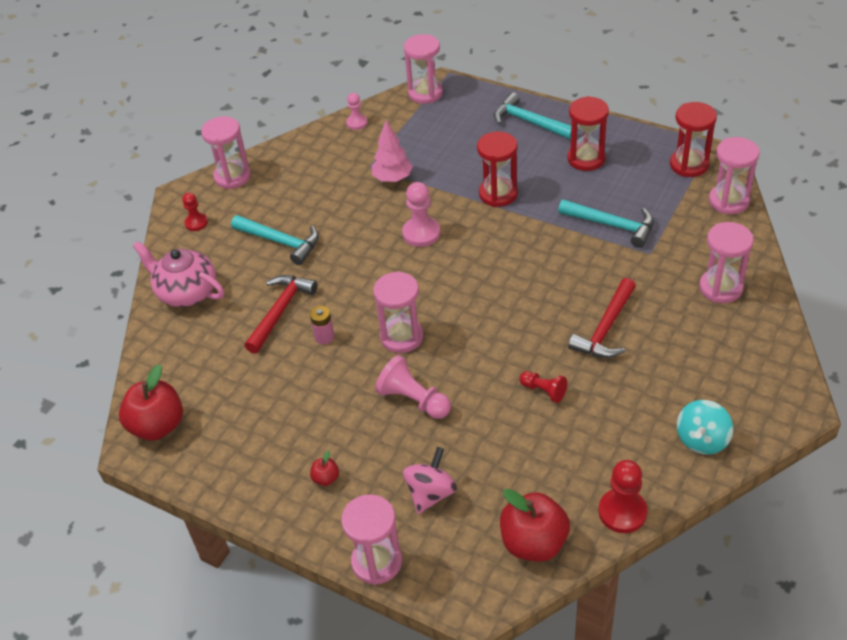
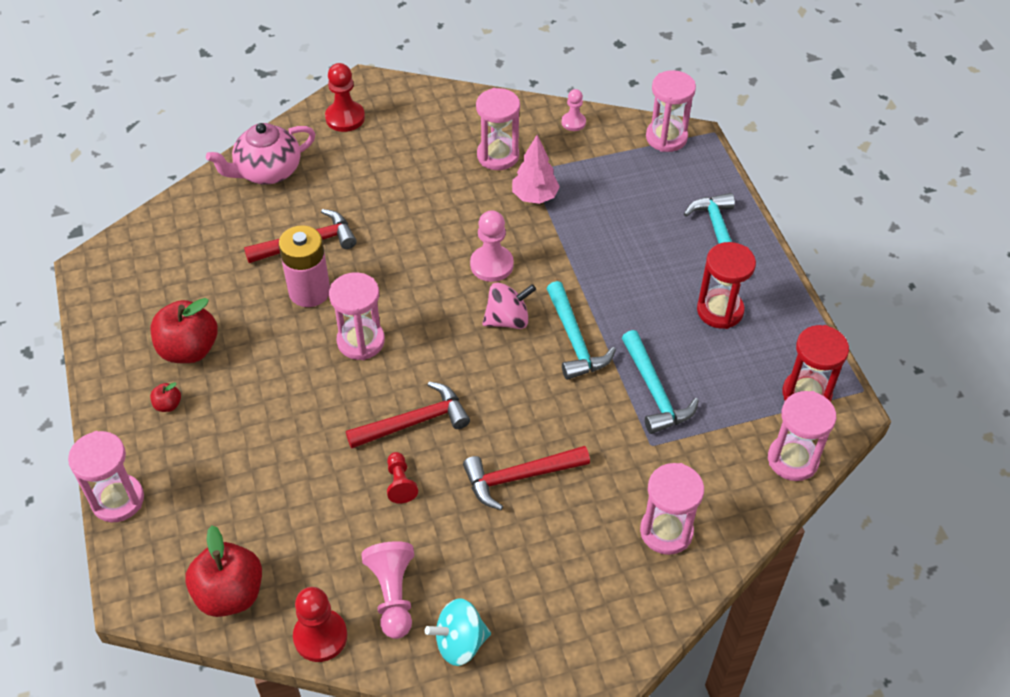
camera: 40 degrees right, 5 degrees up
red apple [119,364,183,441] -> red apple moved to [151,298,218,363]
pink teapot [133,241,224,307] -> pink teapot turned 105 degrees counterclockwise [206,123,315,185]
red pawn [182,192,208,231] -> red pawn [325,63,365,132], size x1.62
pink hourglass [201,116,251,189] -> pink hourglass moved to [476,88,520,170]
turquoise hammer [231,215,319,265] -> turquoise hammer moved to [547,281,616,380]
pink battery [310,306,334,344] -> pink battery [279,225,330,307], size x1.97
pink pawn [375,355,451,419] -> pink pawn moved to [361,541,414,639]
pink spinning top [403,447,457,514] -> pink spinning top moved to [482,282,536,329]
red hourglass [477,132,518,207] -> none
none -> red hammer [346,382,470,449]

